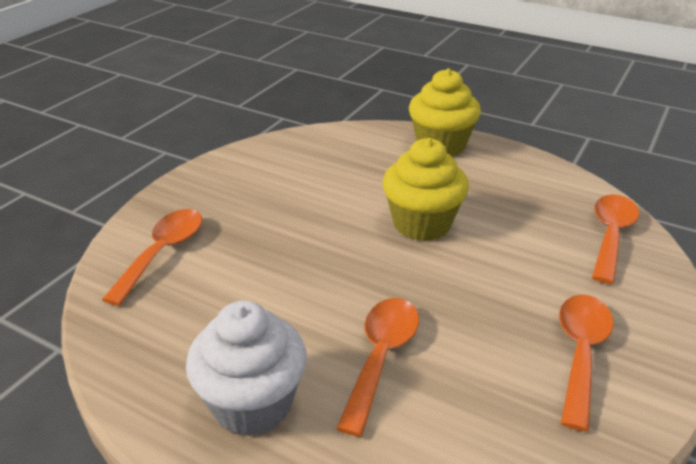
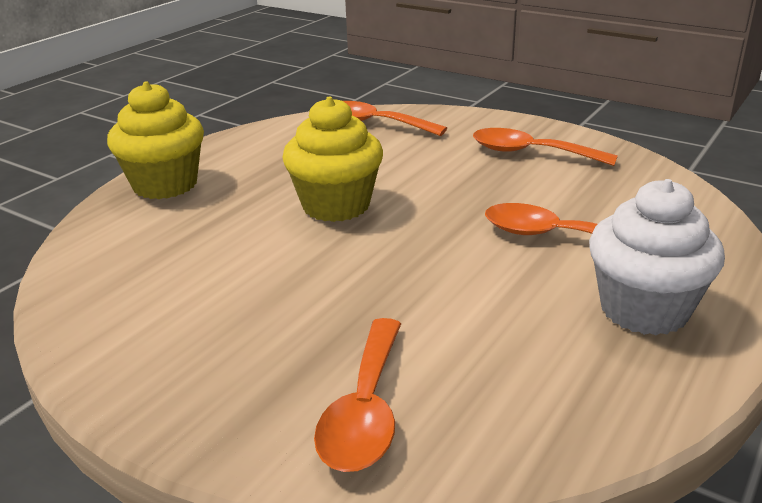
camera: 85 degrees left, 5 degrees down
orange spoon [102,209,202,306] -> orange spoon turned 105 degrees counterclockwise [314,318,401,472]

